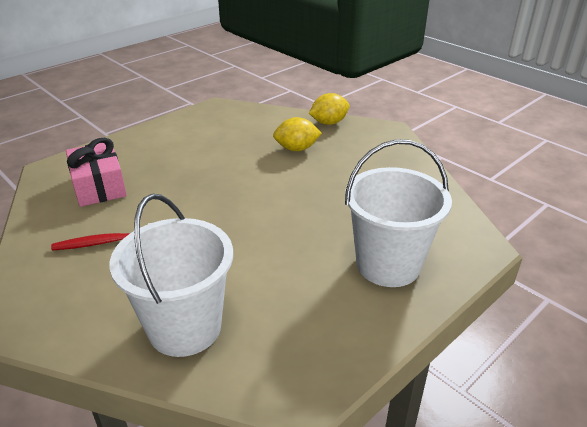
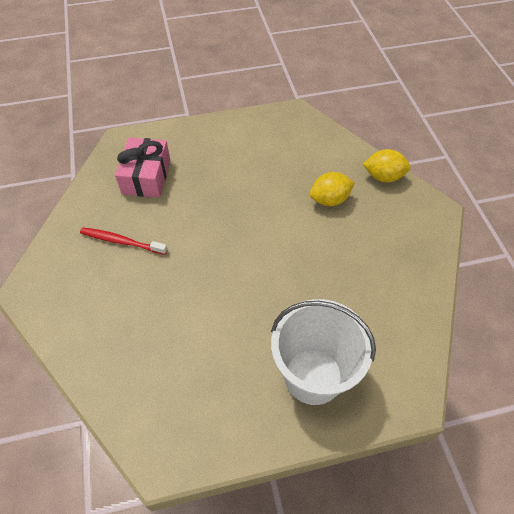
camera: 30 degrees right, 20 degrees up
white bucket [110,194,233,357] -> none
yellow lemon [273,117,322,151] -> yellow lemon turned 45 degrees counterclockwise [309,172,355,206]

